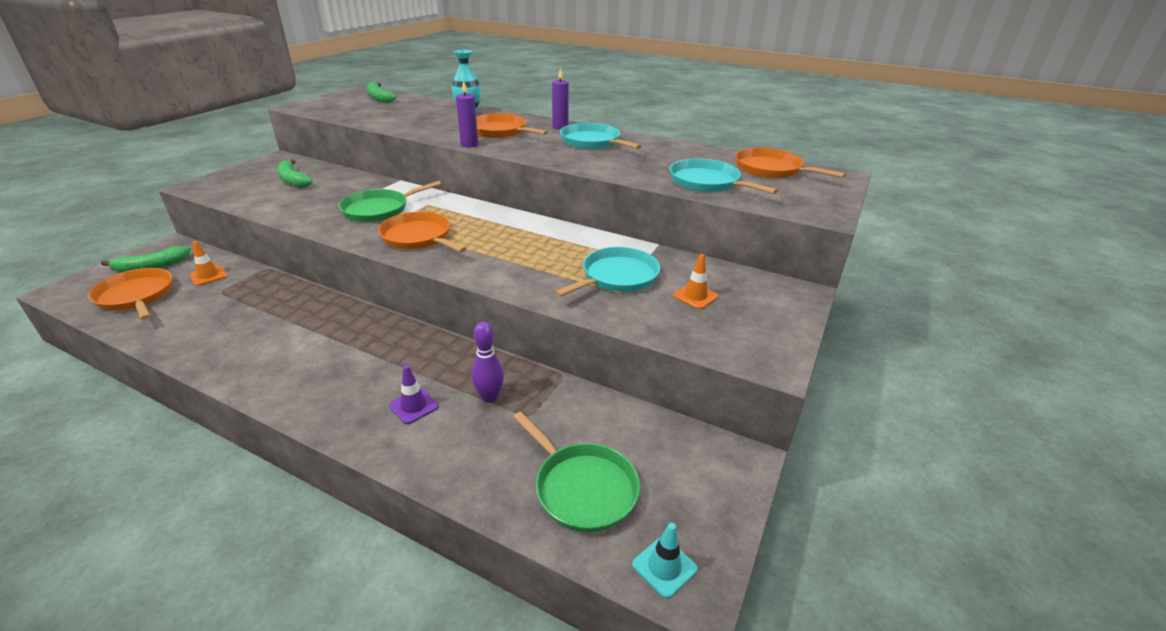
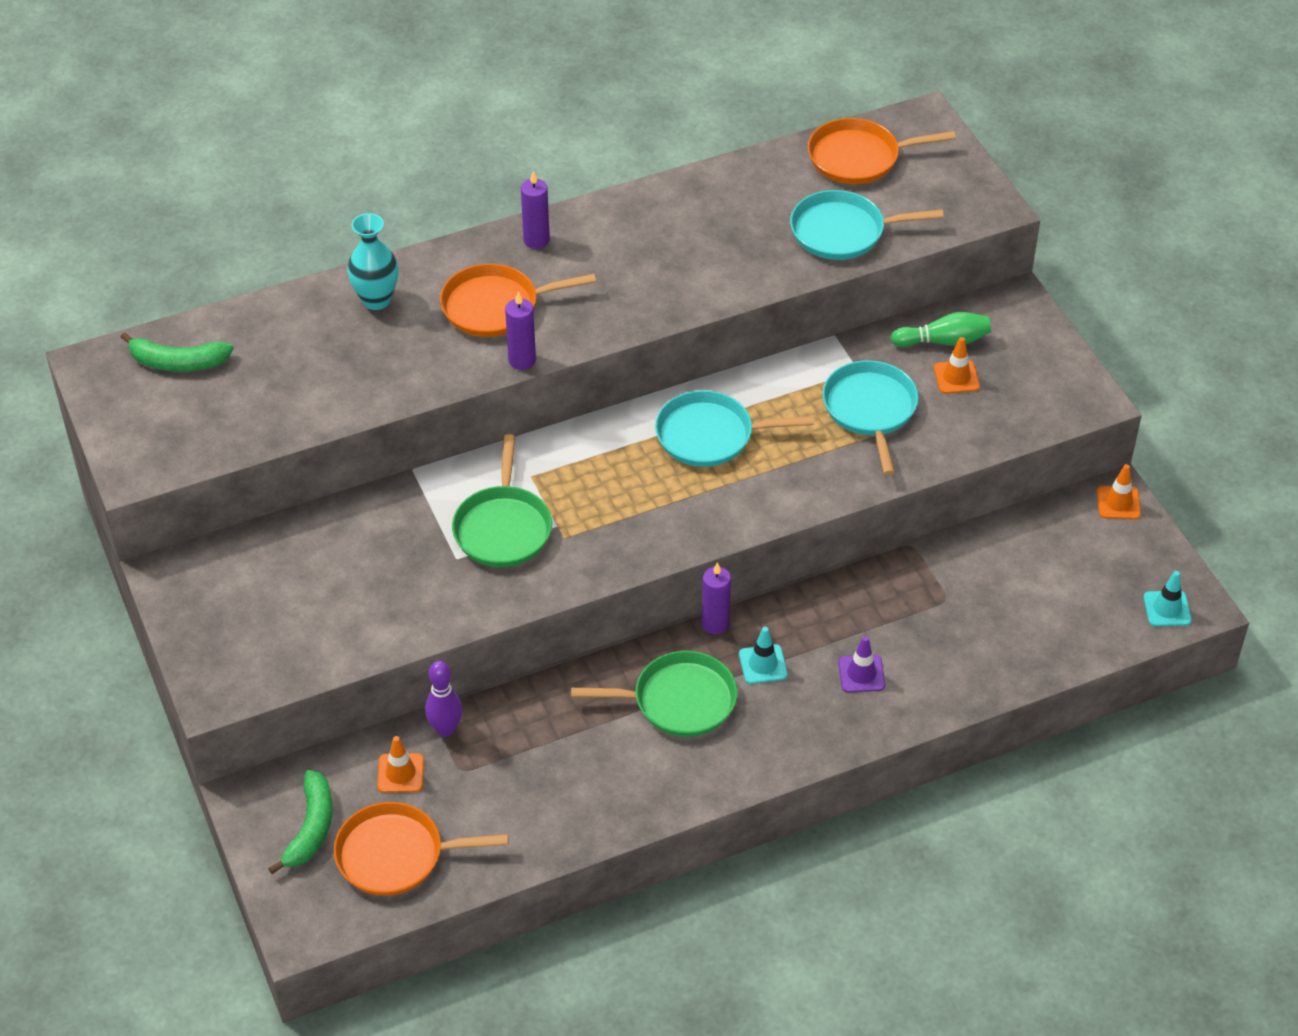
camera: 50 degrees left, 15 degrees up
green banana [277,159,313,188] -> none
orange pan [378,212,466,253] -> none
purple bowling pin [472,322,504,403] -> purple bowling pin moved to [425,661,462,737]
green pan [513,412,640,532] -> green pan moved to [571,651,737,737]
turquoise pan [560,123,641,149] -> turquoise pan moved to [655,390,814,467]
none -> purple candle [702,562,731,634]
none -> turquoise traffic cone [739,627,788,684]
none -> green bowling pin [891,312,991,347]
none -> orange traffic cone [1097,464,1141,519]

